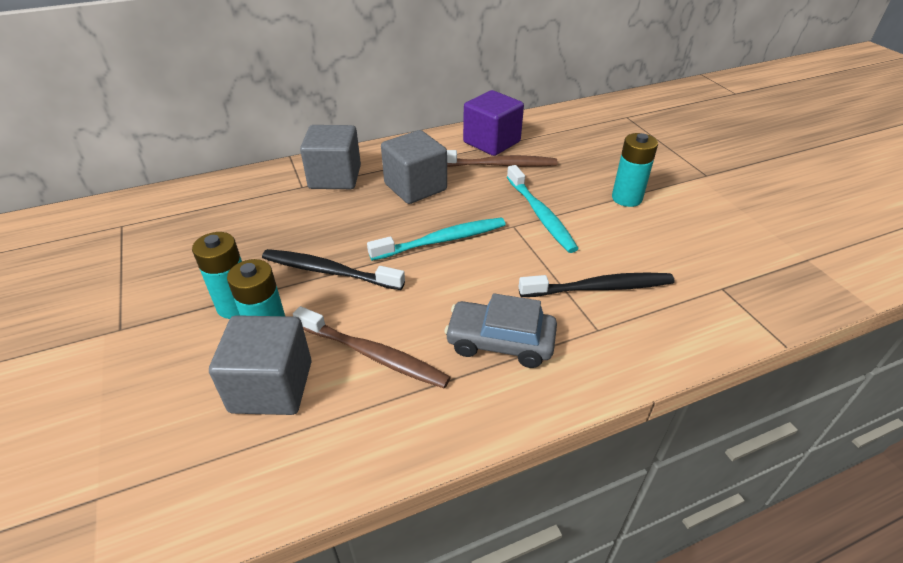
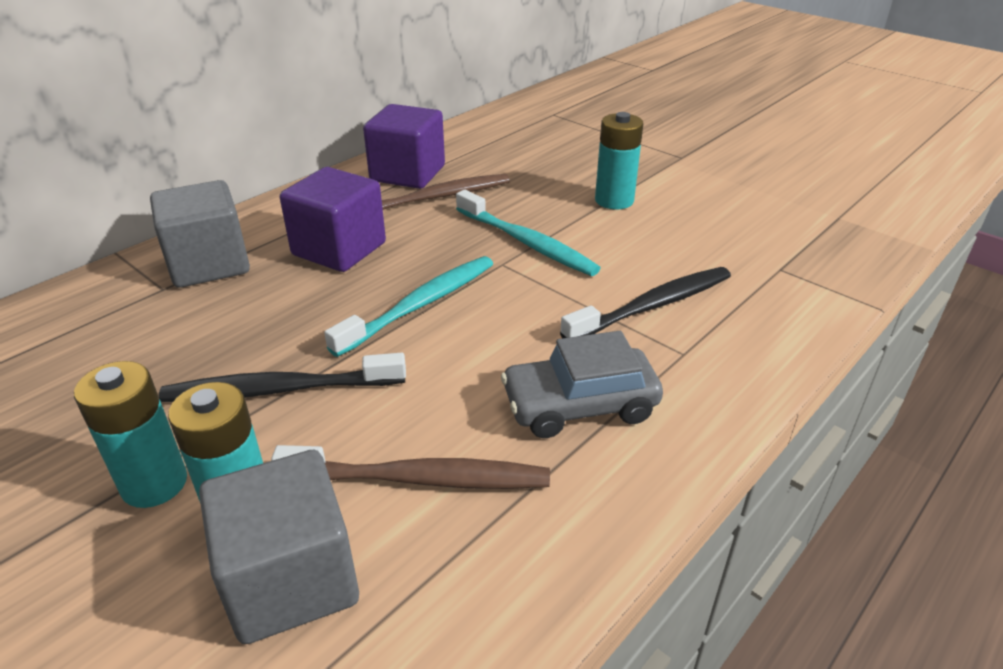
camera: 25 degrees left, 5 degrees down
grey cube [381,130,447,204] -> purple cube [280,167,386,272]

